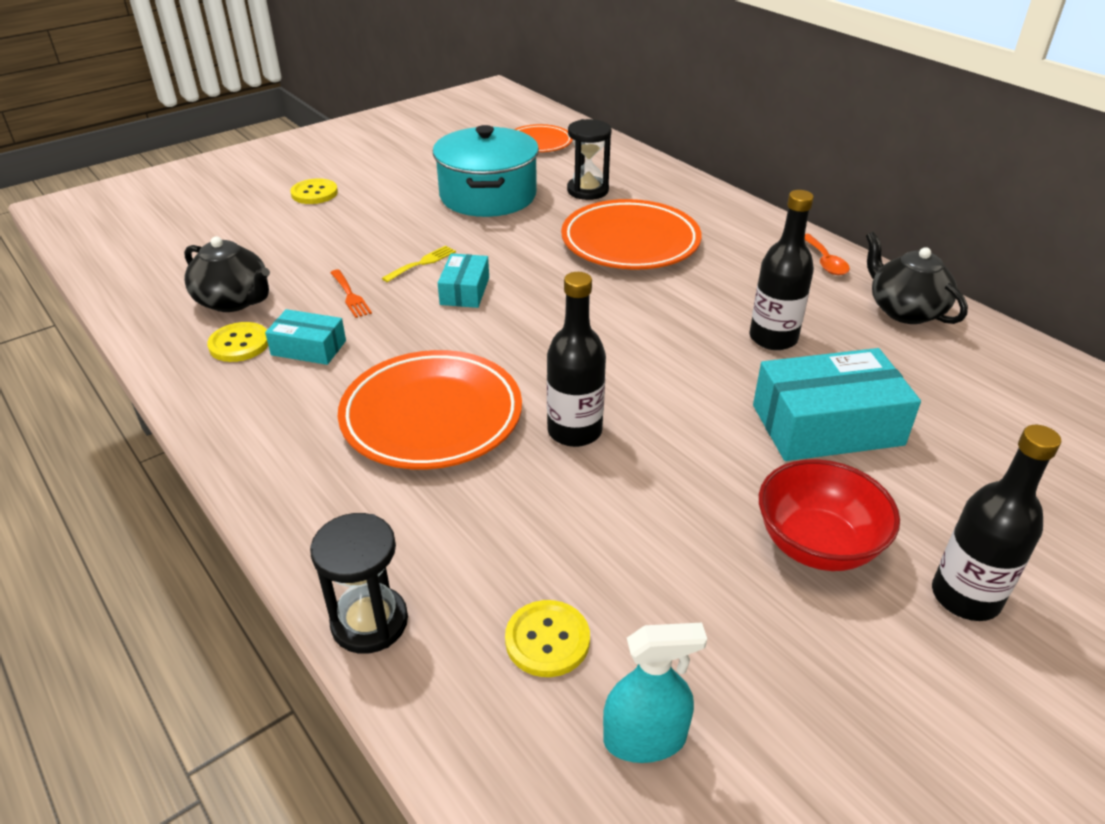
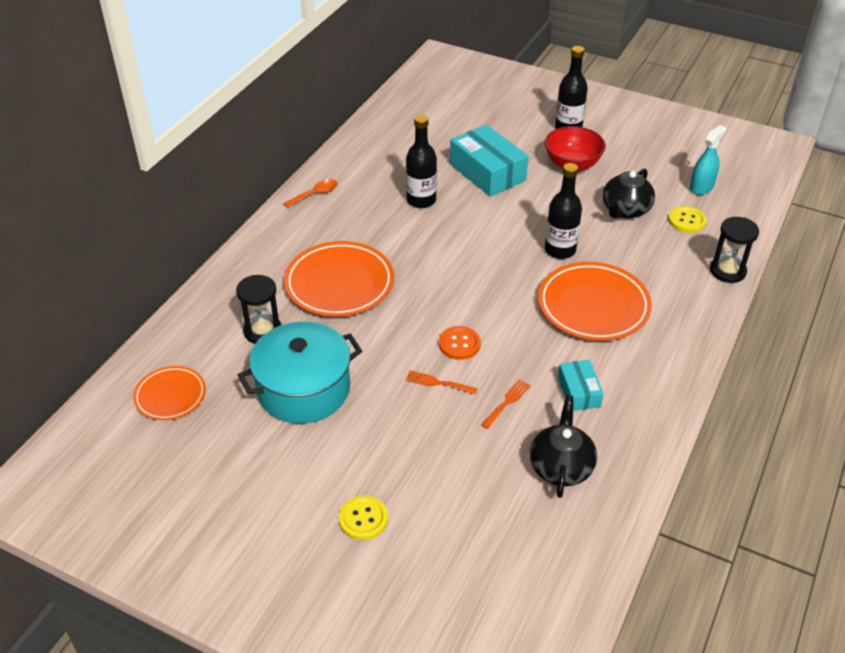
camera: 115 degrees left, 5 degrees up
yellow button [207,322,268,362] -> none
yellow fork [382,246,456,282] -> orange fork [406,370,477,395]
turquoise box [438,253,489,308] -> orange button [439,326,481,360]
turquoise spray bottle [603,623,707,763] -> turquoise spray bottle turned 75 degrees clockwise [690,125,726,195]
black teapot [866,232,968,324] -> black teapot moved to [603,168,655,219]

